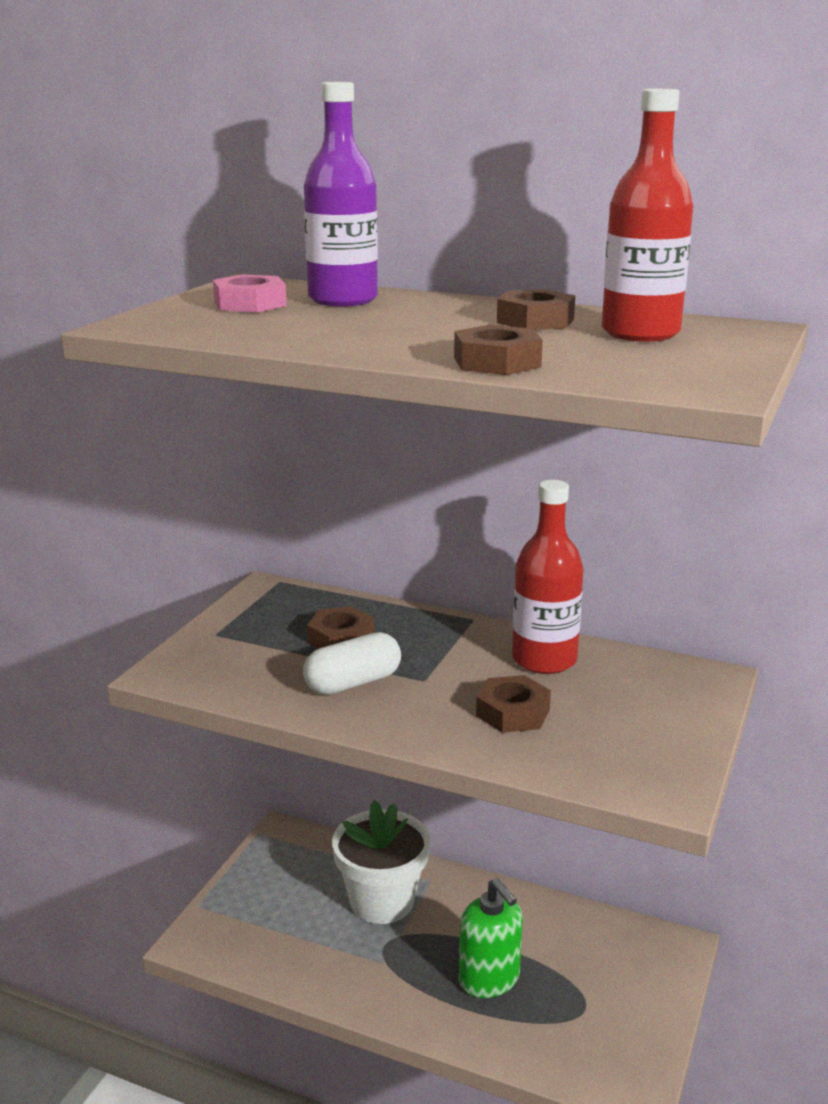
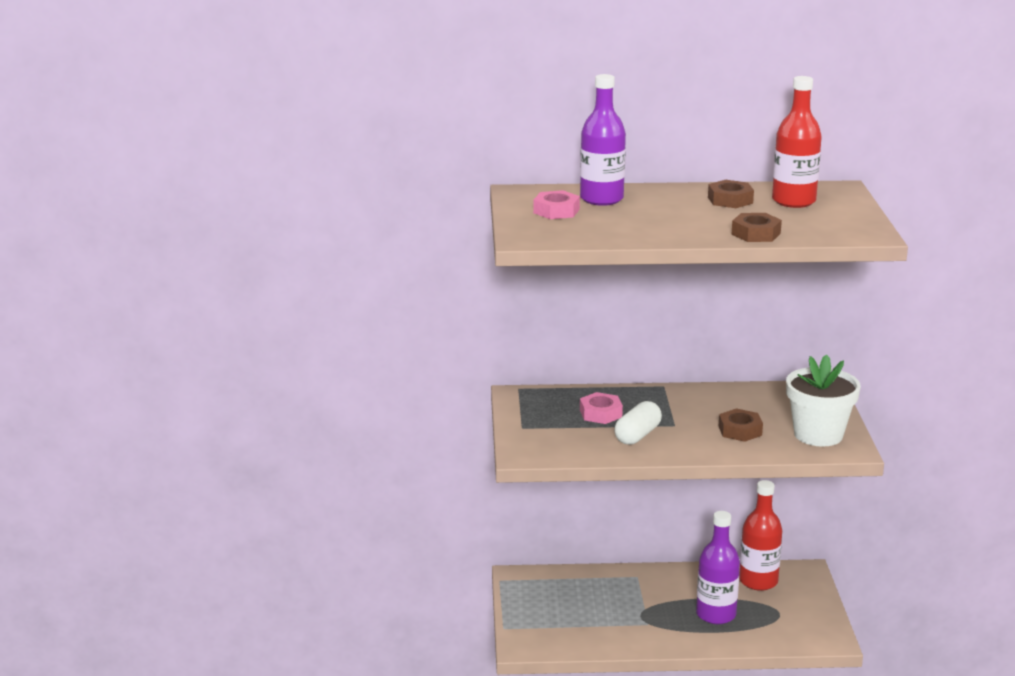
camera: 25 degrees left, 0 degrees up
brown nut [307,606,374,649] -> pink nut [580,392,623,424]
white flower pot [332,800,430,924] -> white flower pot moved to [786,354,861,447]
green soap dispenser [459,878,523,998] -> purple bottle [696,511,740,624]
red bottle [512,480,584,674] -> red bottle moved to [739,480,782,591]

